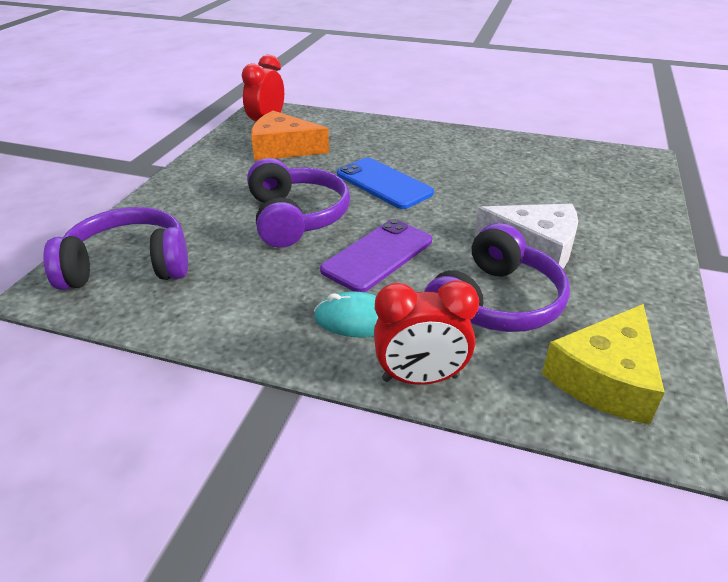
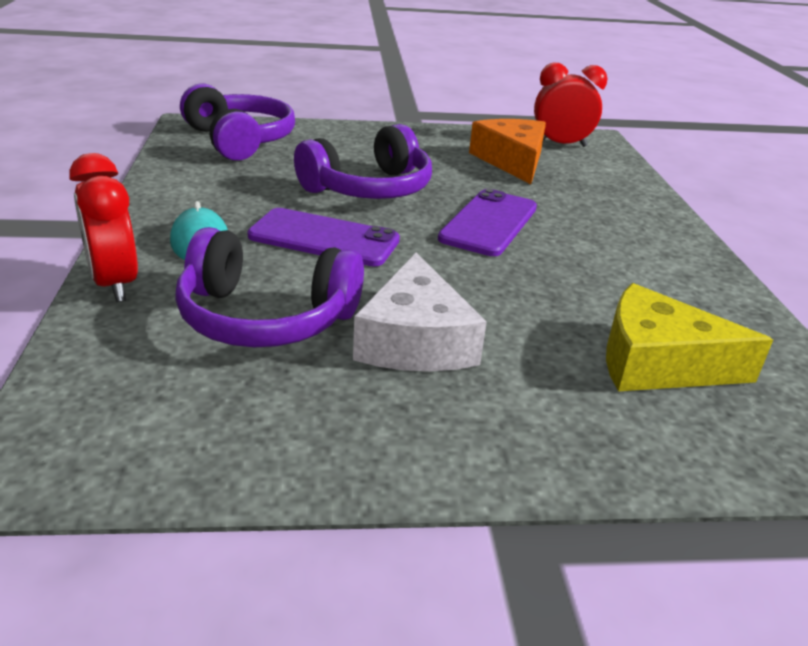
camera: 65 degrees right, 5 degrees down
blue phone [337,158,434,209] -> purple phone [438,189,537,256]
yellow cheese [542,304,665,425] -> yellow cheese moved to [606,283,773,392]

